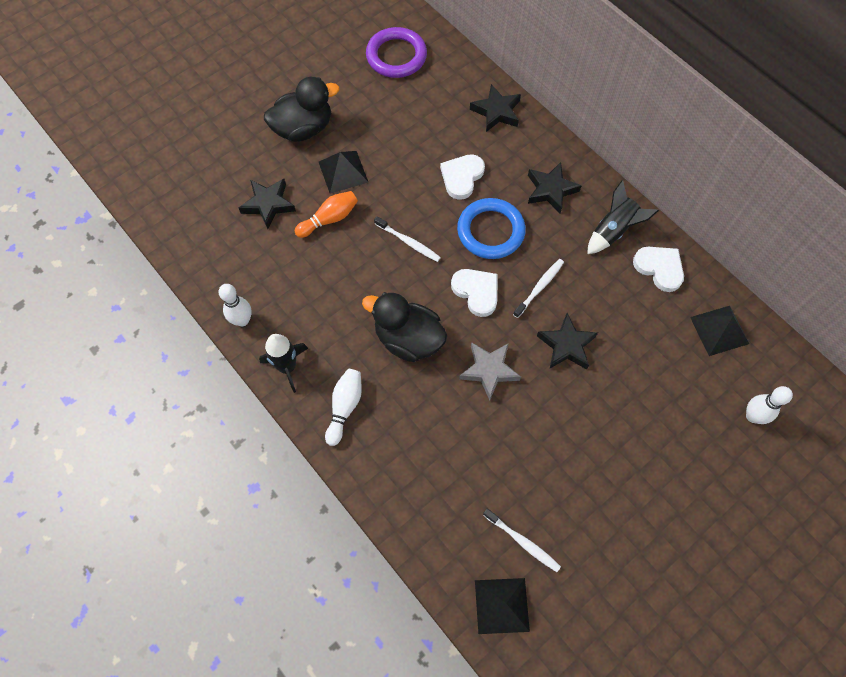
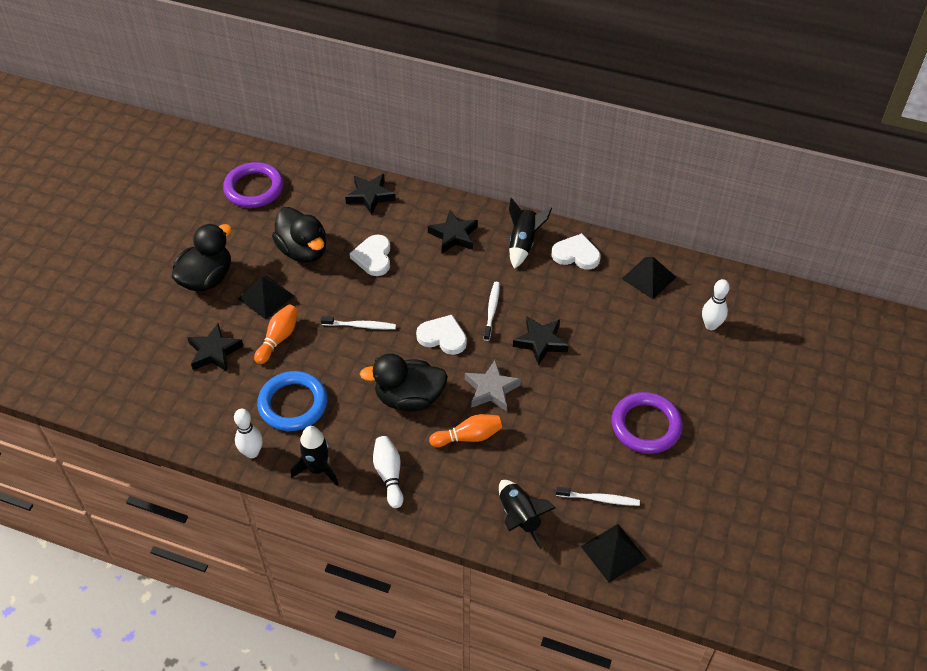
camera: 30 degrees left, 15 degrees down
blue ring [457,198,526,259] -> blue ring moved to [257,371,328,431]
none -> black duck [272,207,326,263]
none -> orange bowling pin [429,414,502,447]
none -> black rocket [499,480,556,549]
none -> purple ring [612,392,683,454]

